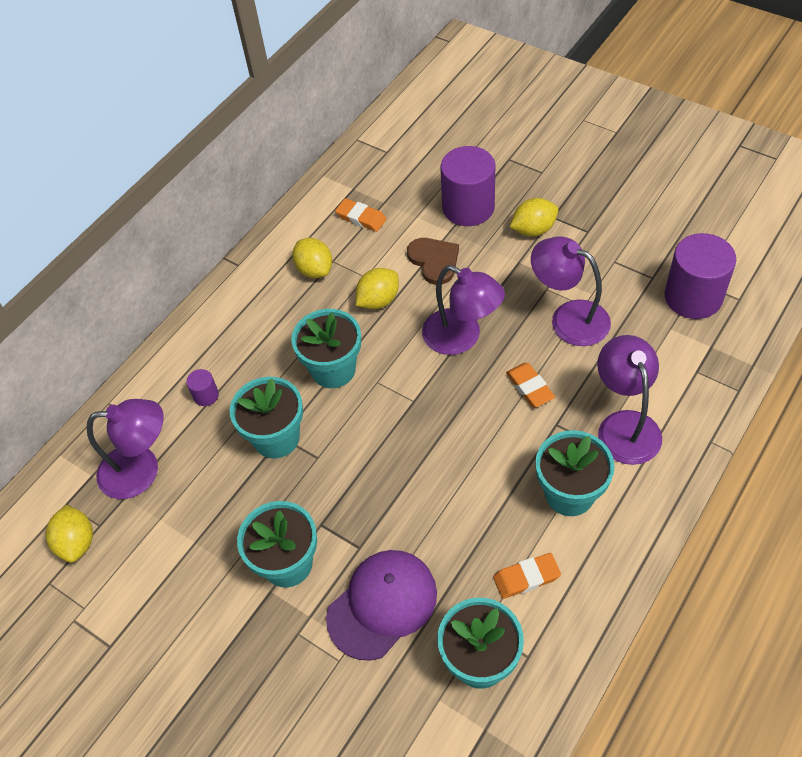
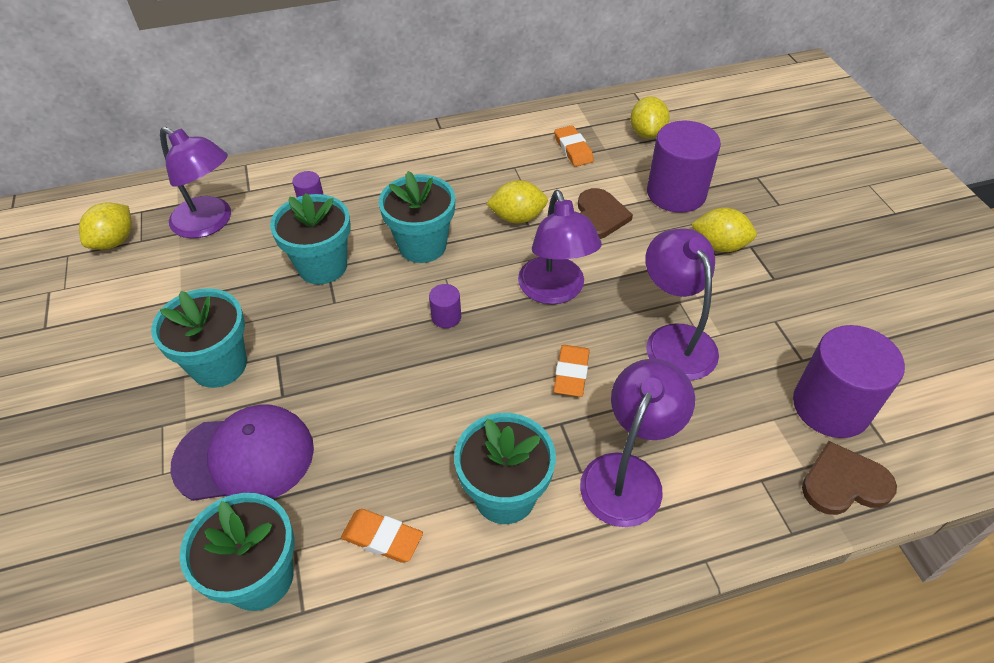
camera: 35 degrees right, 5 degrees down
yellow lemon [292,238,332,278] -> yellow lemon moved to [630,96,670,139]
none -> purple cylinder [429,284,461,328]
none -> brown heart [802,441,897,515]

